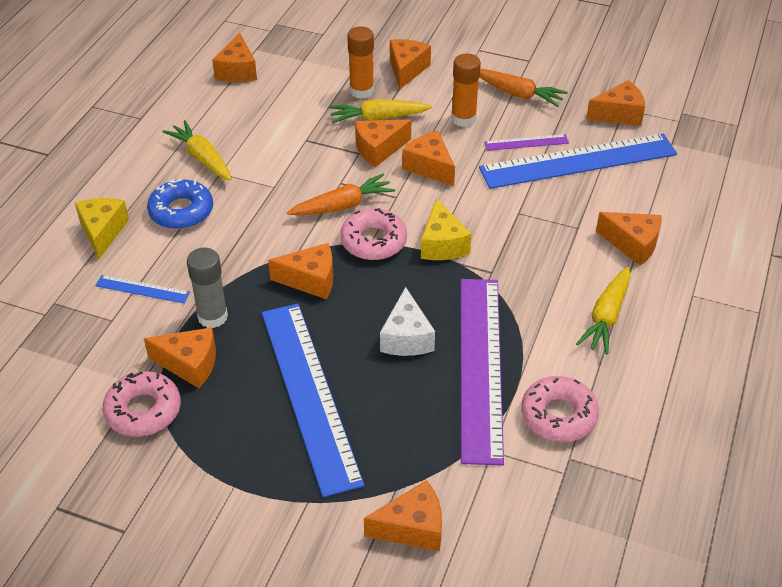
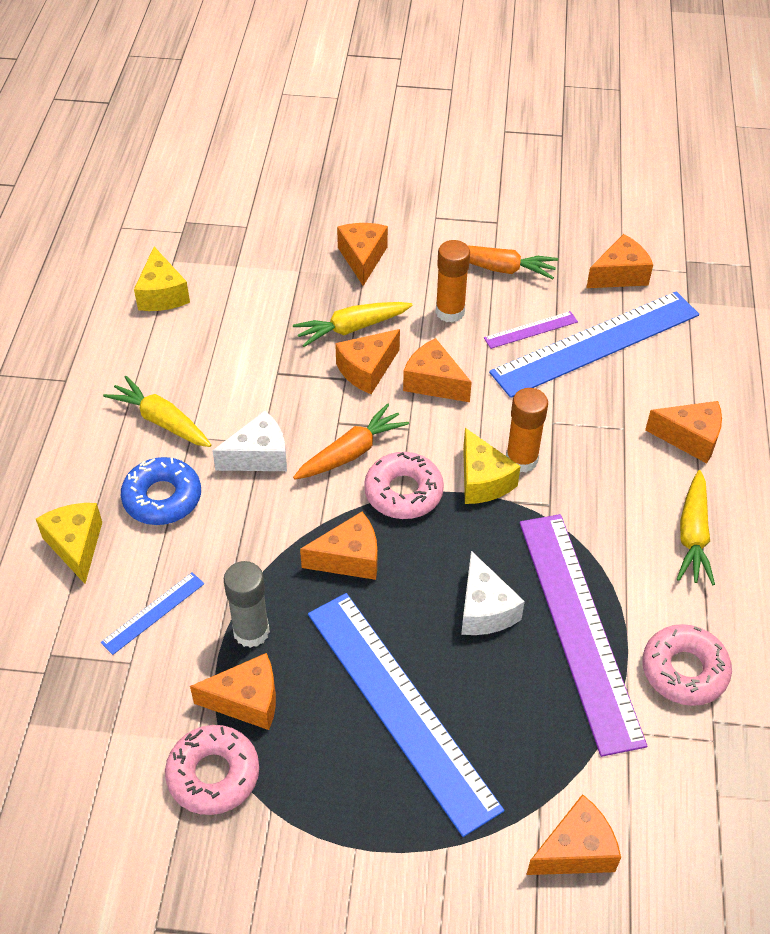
camera: 15 degrees left, 5 degrees up
blue ruler [95,275,190,303] -> blue ruler turned 45 degrees counterclockwise [101,572,204,655]
orange cheese [212,33,257,82] -> yellow cheese [134,247,190,311]
orange glue stick [347,27,374,99] -> orange glue stick moved to [506,388,548,472]
none -> white cheese [212,411,287,471]

